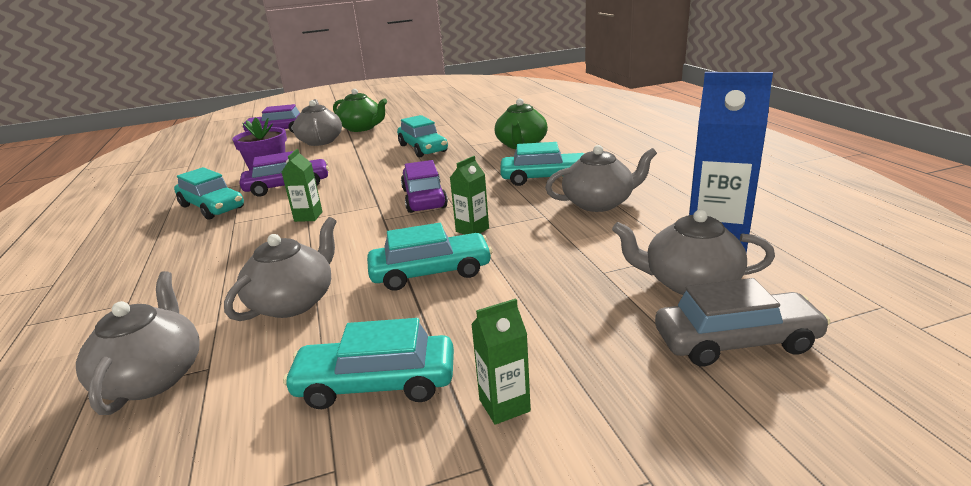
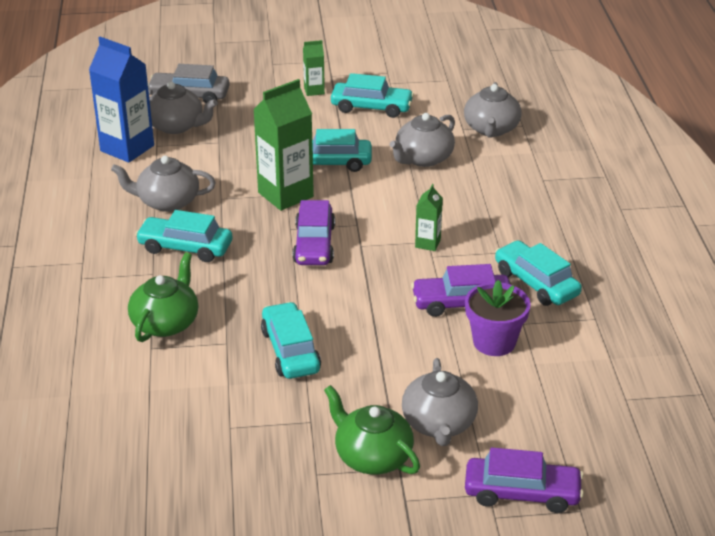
camera: 170 degrees left, 10 degrees up
green carton [450,156,489,235] -> green carton [253,79,314,211], size x2.01

